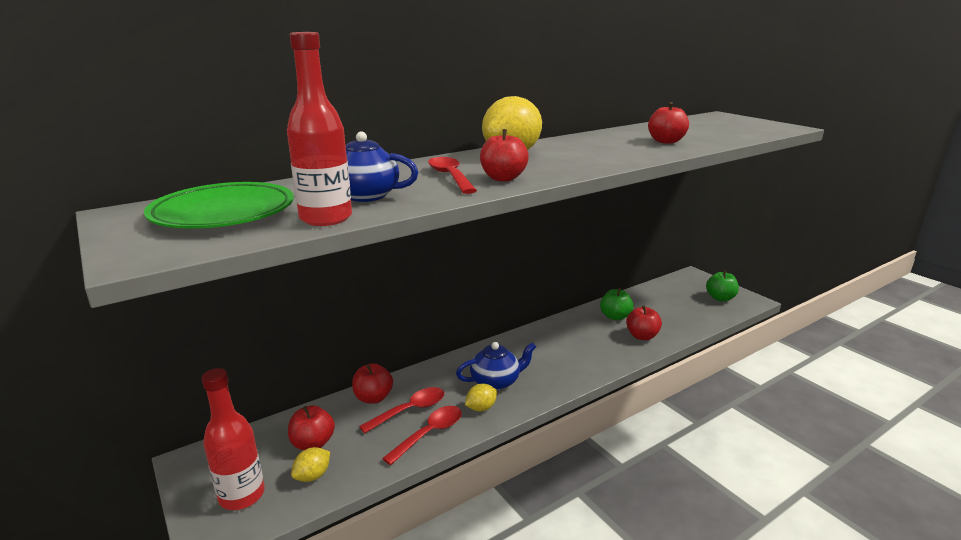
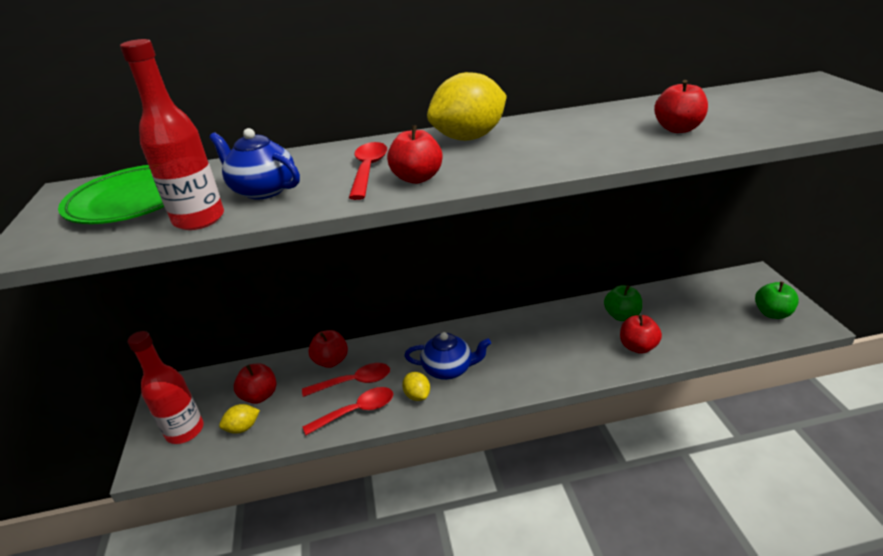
camera: 25 degrees right, 10 degrees up
yellow lemon [465,383,497,411] -> yellow lemon turned 75 degrees clockwise [402,372,430,401]

